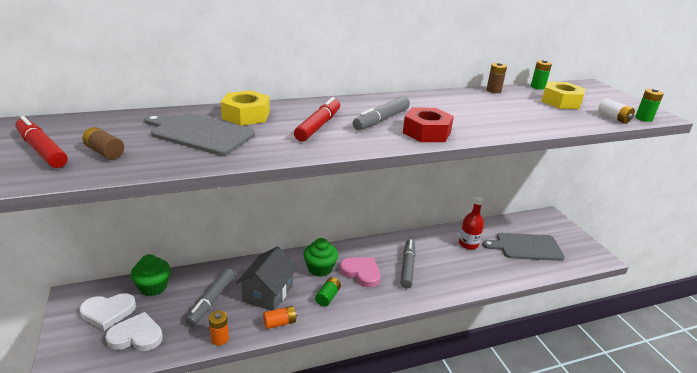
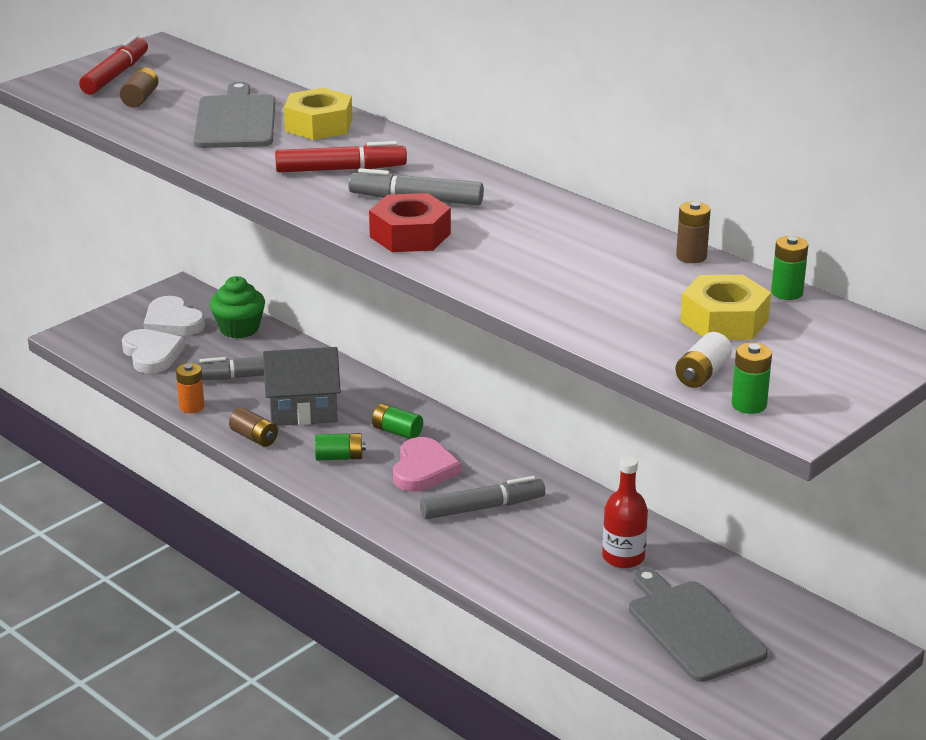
camera: 65 degrees right, 0 degrees up
orange battery [263,306,297,329] -> brown battery [229,407,278,447]
green cupcake [304,238,338,277] -> green battery [372,404,423,439]

